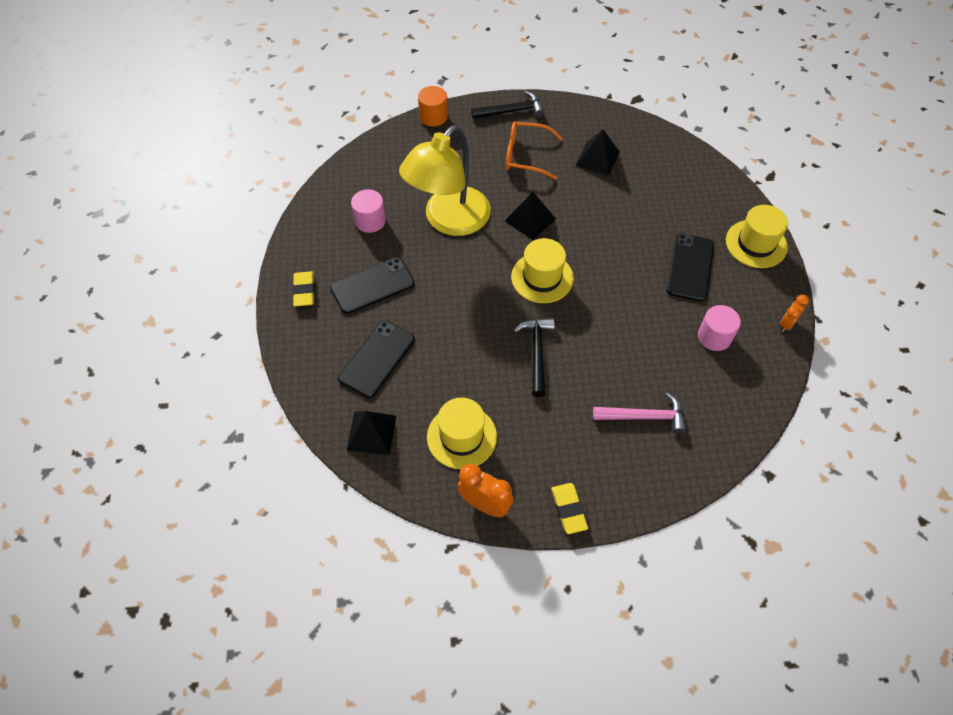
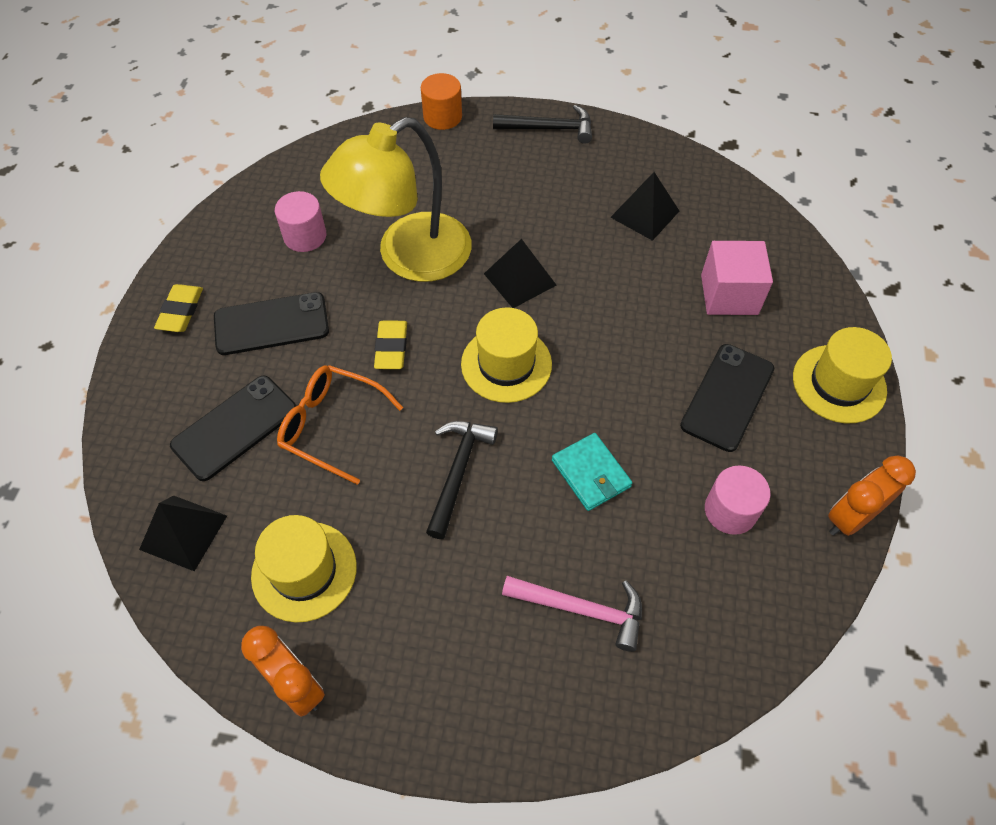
camera: 15 degrees right, 0 degrees up
orange glasses [506,121,563,180] -> orange glasses moved to [277,365,403,485]
yellow eraser [551,483,588,534] -> yellow eraser moved to [374,320,407,369]
orange clock [780,295,809,332] -> orange clock [828,456,916,536], size x1.58
none -> turquoise wallet [552,433,632,511]
none -> pink cube [701,241,773,315]

